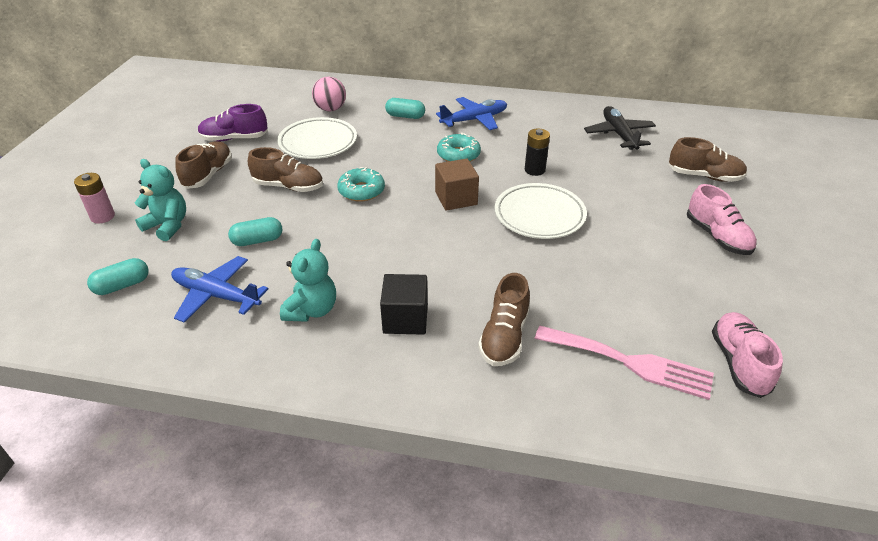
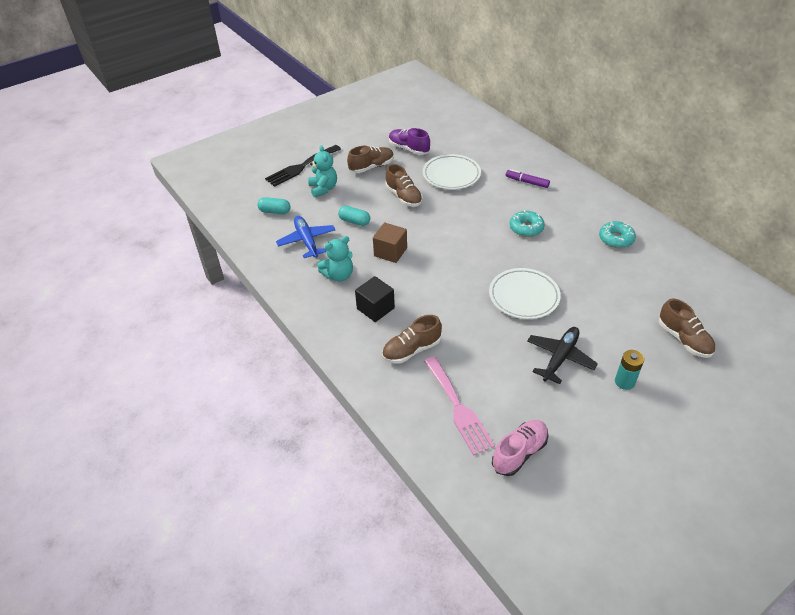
camera: 45 degrees right, 5 degrees up
pink battery [74,173,115,224] -> black fork [265,145,341,187]
pink ball [312,76,346,111] -> none
turquoise donut [337,167,385,202] -> turquoise donut moved to [599,221,636,248]
turquoise capsule [385,98,425,119] -> purple marker [506,169,550,188]
brown cube [435,158,479,211] -> brown cube moved to [373,222,407,263]
blue plane [436,97,507,130] -> none
black battery [525,129,550,176] -> none
black plane [584,106,656,150] -> black plane moved to [527,327,598,384]
pink shoe [687,184,757,255] -> turquoise battery [615,350,644,390]

